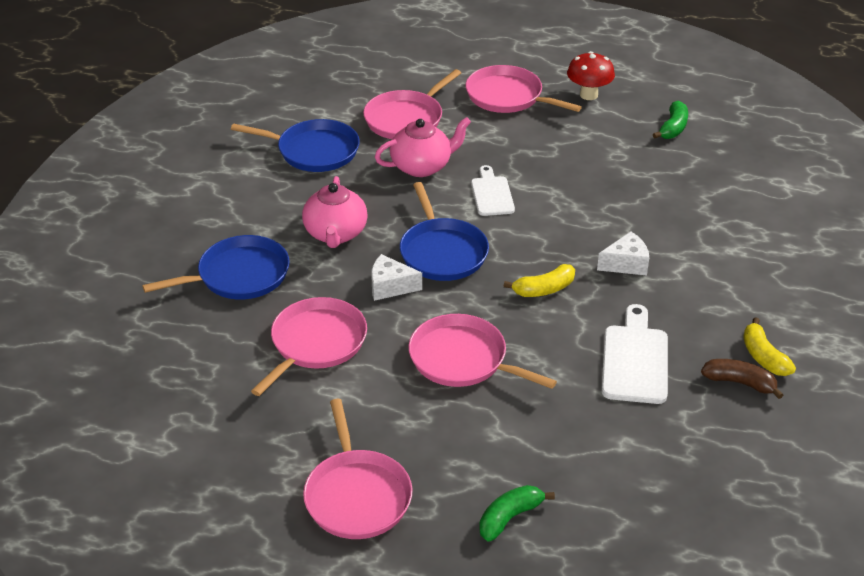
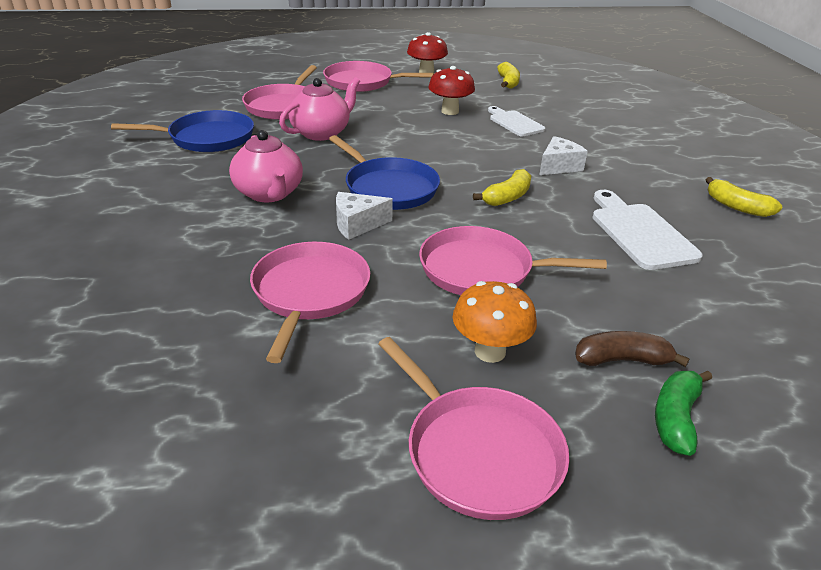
camera: 25 degrees left, 5 degrees down
blue pan [142,235,290,299] -> none
white cutting board [471,165,515,216] -> white cutting board moved to [488,106,545,136]
green banana [653,101,688,139] -> yellow banana [497,62,520,89]
brown banana [701,359,783,399] -> brown banana moved to [575,331,690,367]
none -> red mushroom [428,66,475,115]
none -> orange mushroom [453,281,537,363]

